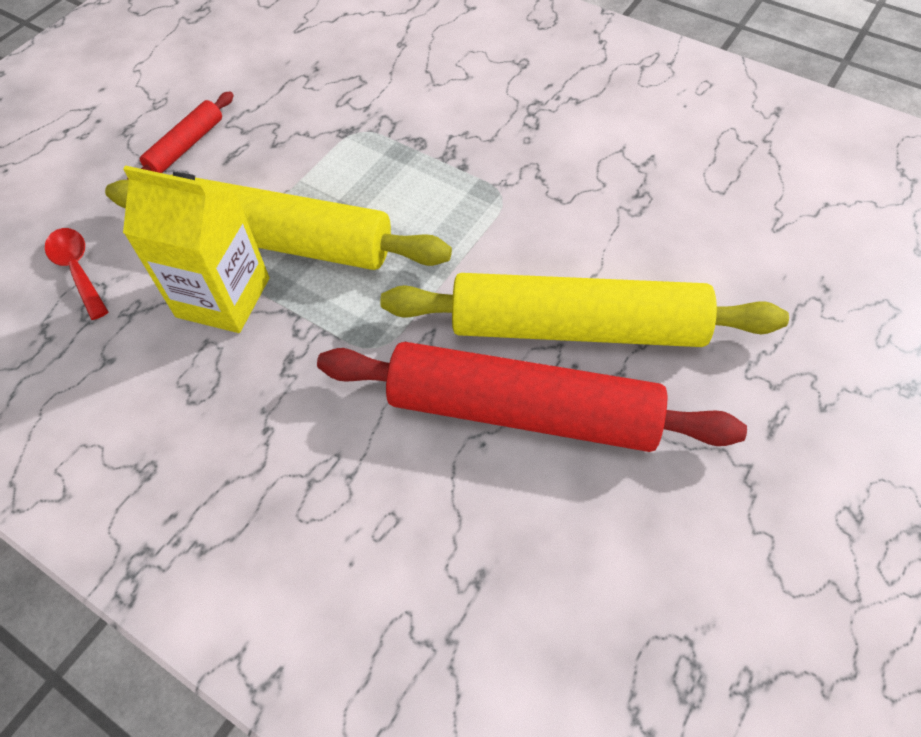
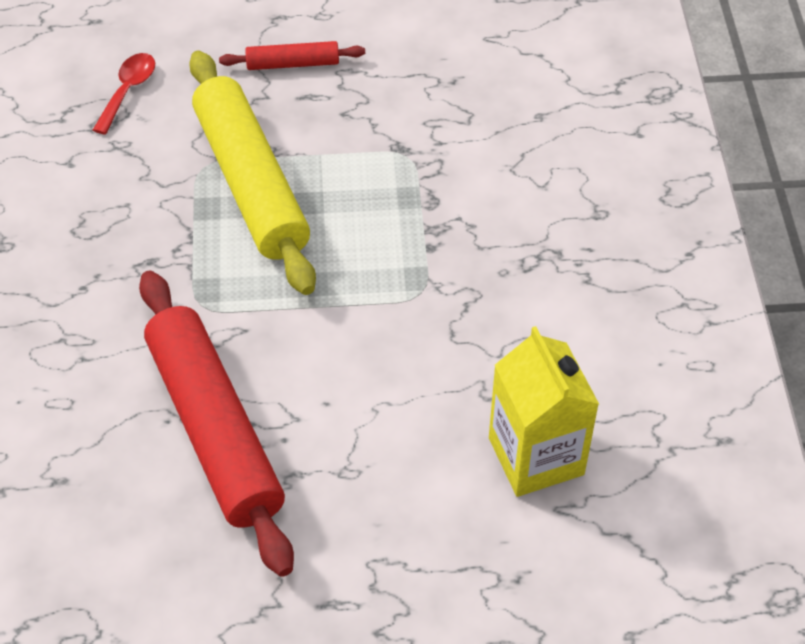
camera: 50 degrees right, 5 degrees down
yellow carton [123,165,270,333] -> yellow carton moved to [489,326,599,497]
yellow rolling pin [380,273,789,347] -> none

